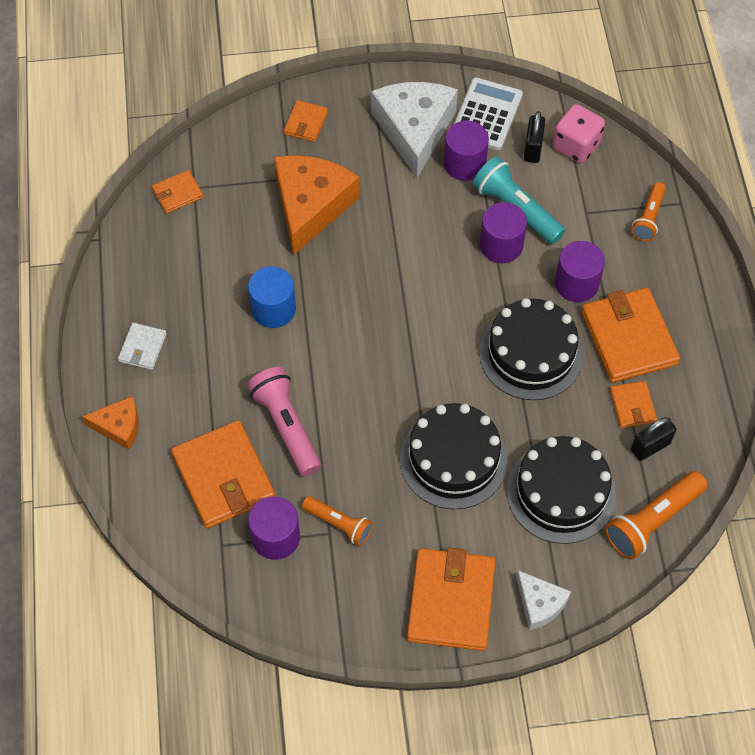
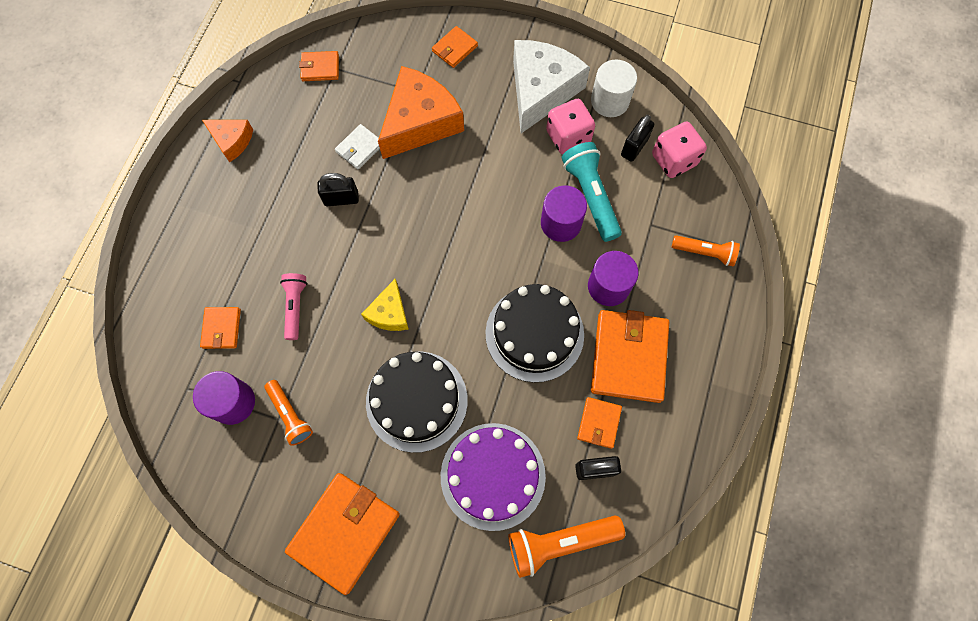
camera: 25 degrees right, 10 degrees up
orange cheese [82,396,139,450] -> orange cheese moved to [202,120,253,162]
white wallet [118,323,167,370] -> white wallet moved to [335,124,380,170]
orange wallet [171,420,275,528] -> orange wallet [200,307,241,349], size x0.50
pink flashlight [247,367,321,476] -> pink flashlight [280,273,307,340], size x0.64
blue cylinder [248,266,296,328] -> black padlock [317,173,359,206]
purple cylinder [444,120,489,181] -> pink dice [546,99,595,154]
white calculator [454,77,523,150] -> white cylinder [591,59,637,117]
black cake [507,436,616,544] -> purple cake [441,423,546,531]
white cheese [516,570,571,631] -> none
orange flashlight [631,182,666,241] -> orange flashlight turned 120 degrees counterclockwise [672,235,740,266]
none -> yellow cheese [361,279,409,331]

